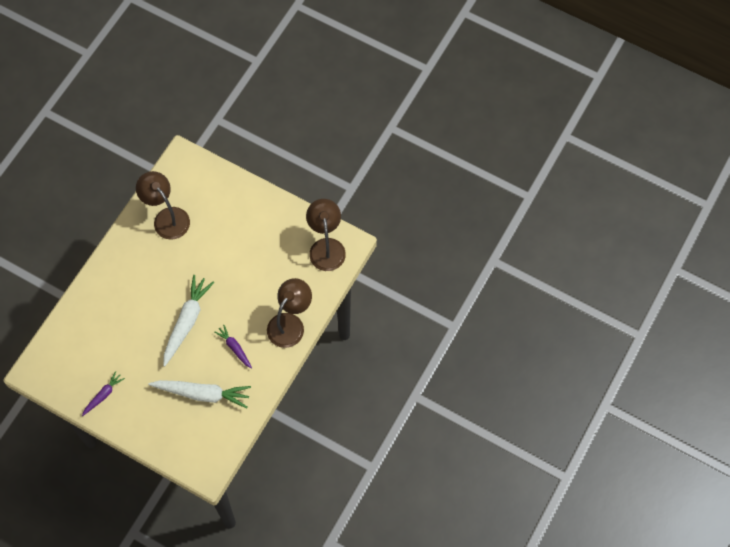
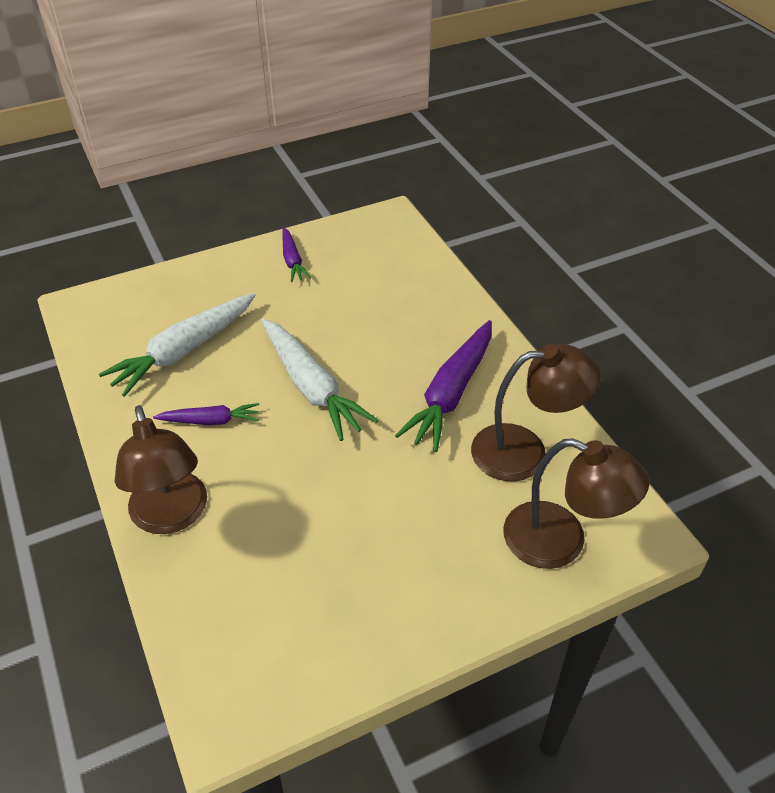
camera: 125 degrees right, 20 degrees down
brown lamp [306,199,346,271] -> brown lamp moved to [504,438,650,569]
none -> purple carrot [395,320,492,452]

